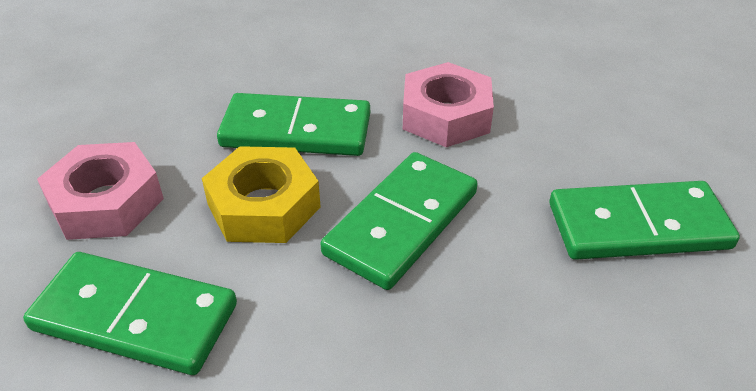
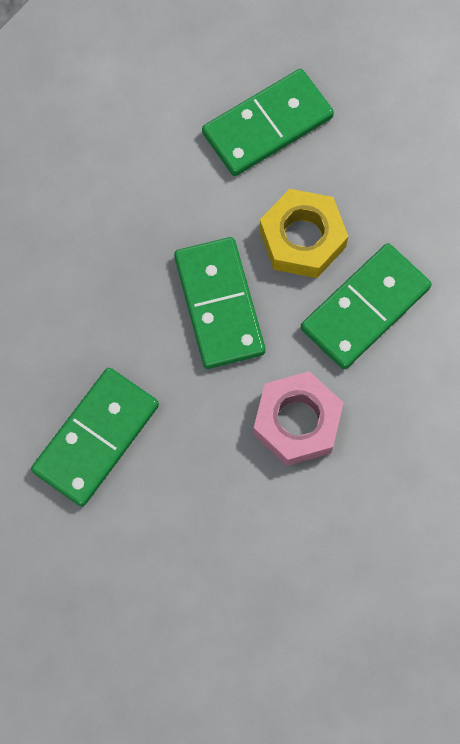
camera: 130 degrees right, 30 degrees up
pink nut [37,142,164,240] -> none

